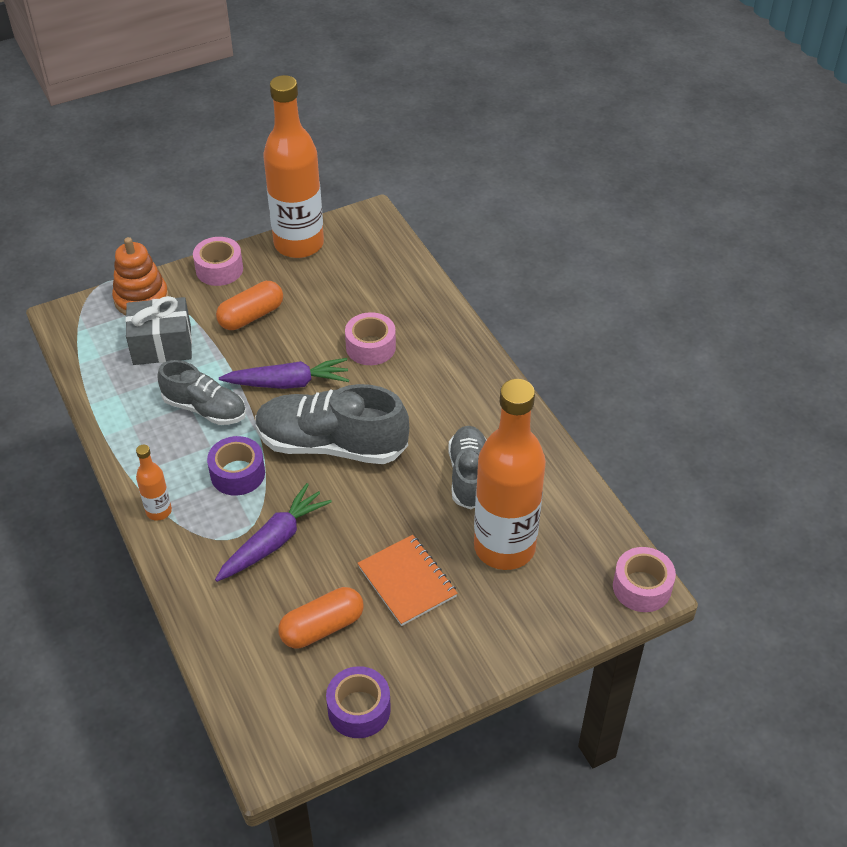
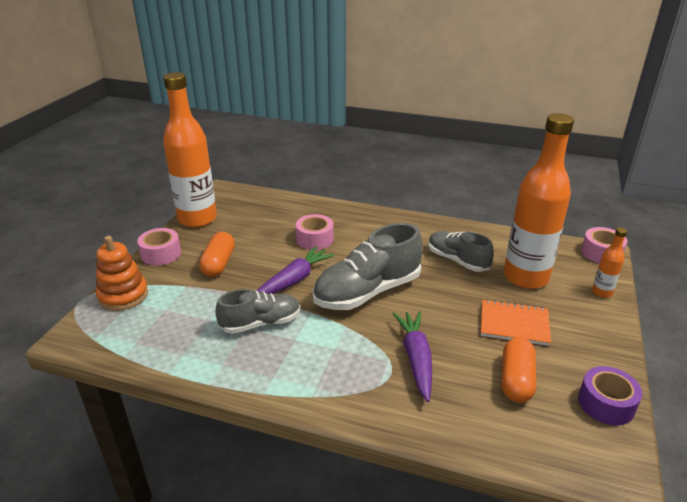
camera: 45 degrees left, 15 degrees down
grey gift [125,296,192,365] -> none
orange bottle [136,444,172,520] -> orange bottle moved to [592,227,627,298]
purple tape [207,436,265,496] -> none

